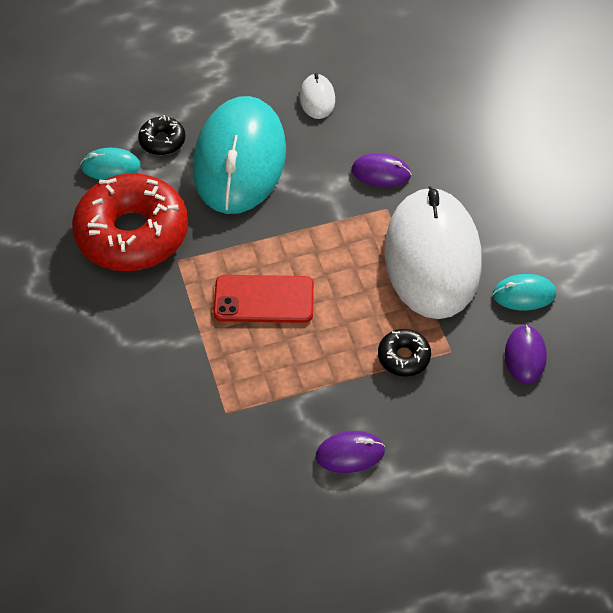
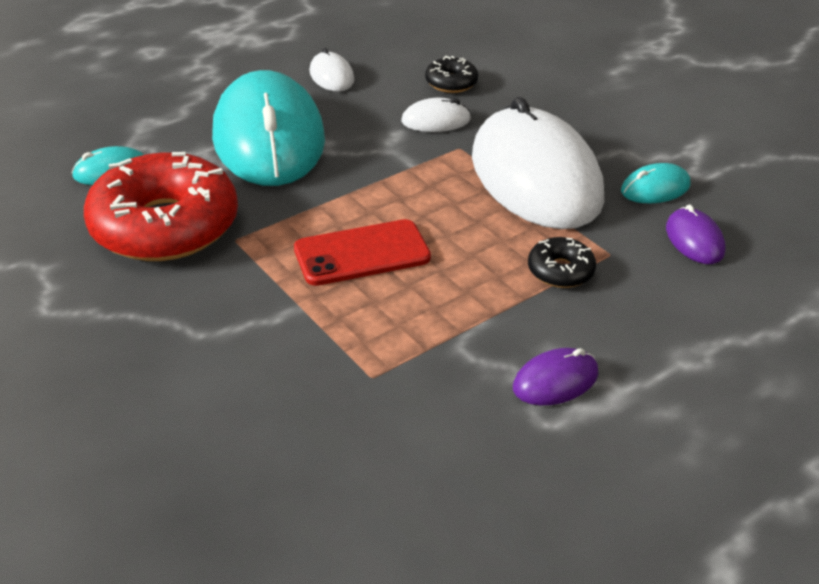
camera: 20 degrees left, 15 degrees down
black donut [138,115,185,155] -> black donut moved to [425,56,478,93]
purple mouse [352,153,411,187] -> white mouse [401,98,471,132]

